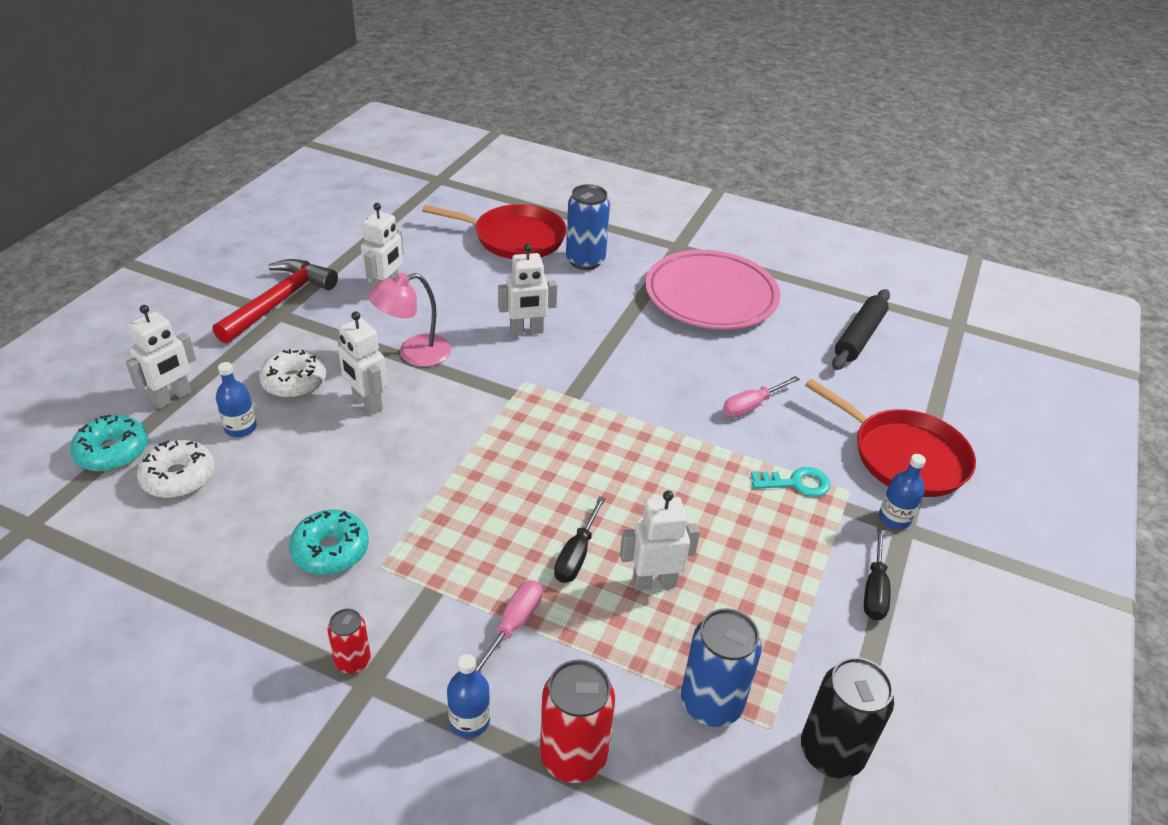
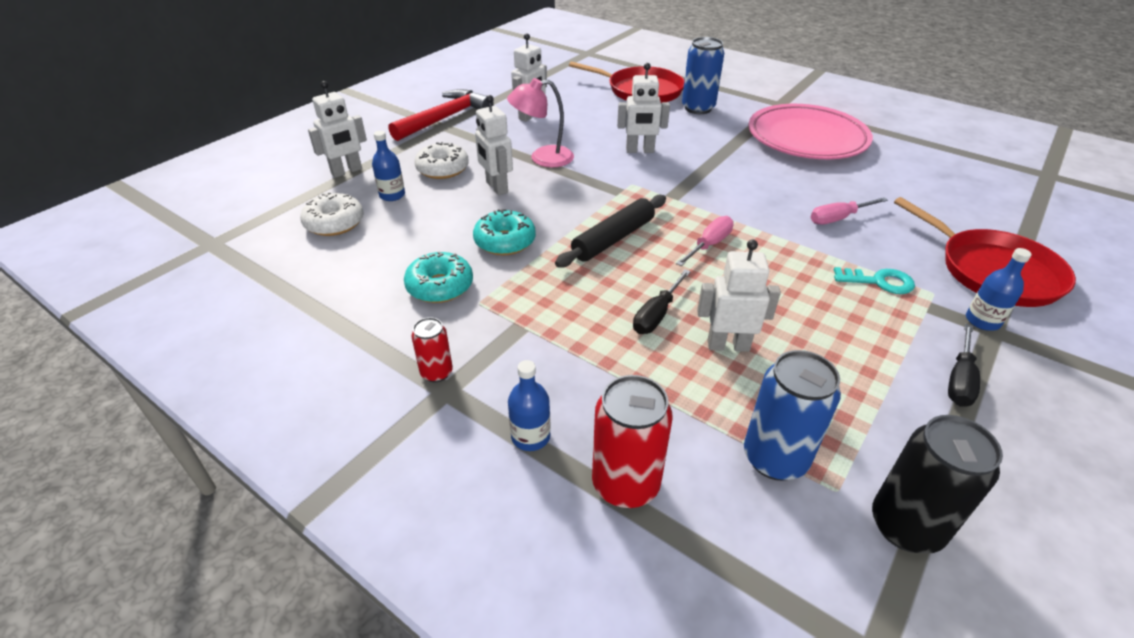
camera: 15 degrees right, 0 degrees up
turquoise donut [70,414,148,471] -> turquoise donut moved to [473,209,536,255]
pink screwdriver [475,580,542,672] -> pink screwdriver moved to [676,216,734,266]
black rolling pin [832,289,890,370] -> black rolling pin moved to [555,195,666,267]

